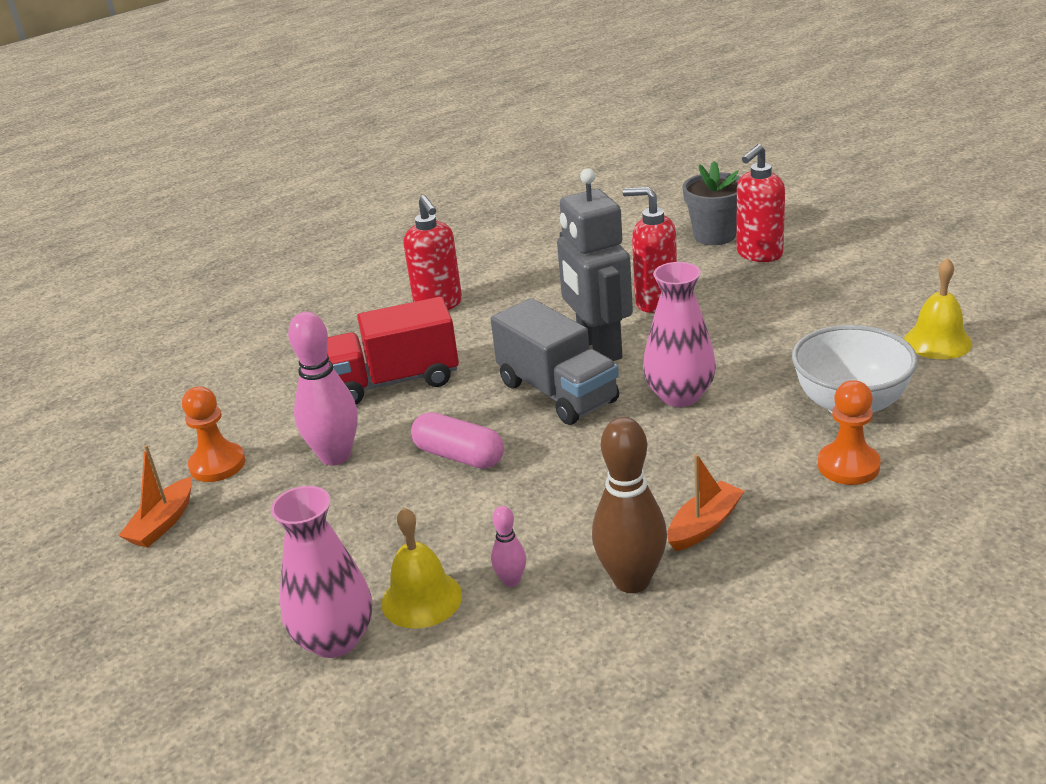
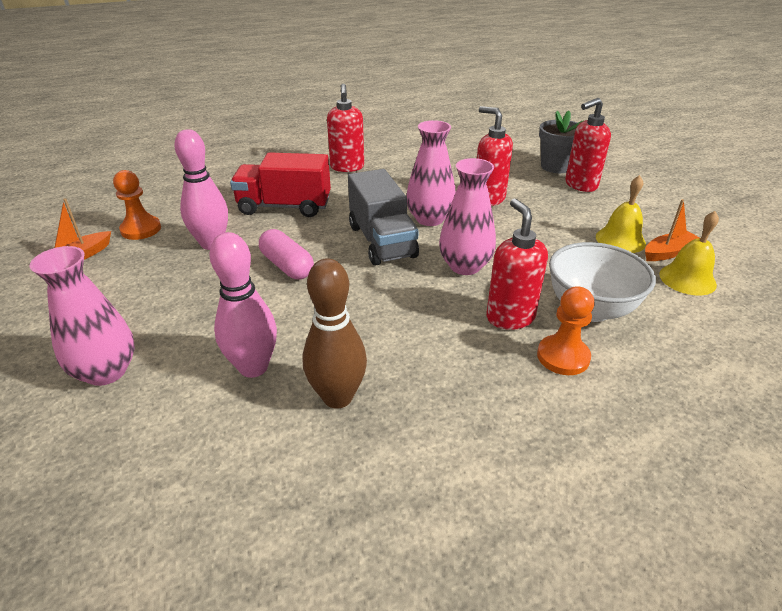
camera: 15 degrees right, 5 degrees up
yellow bell [381,508,462,629] -> yellow bell moved to [596,175,646,253]
pink bowling pin [491,506,526,587] -> pink bowling pin [210,232,277,378], size x2.06
grey robot [557,168,633,361] -> pink vase [406,120,456,226]
orange boat [668,454,744,551] -> orange boat moved to [645,199,700,261]
none -> red soap dispenser [486,199,548,330]

